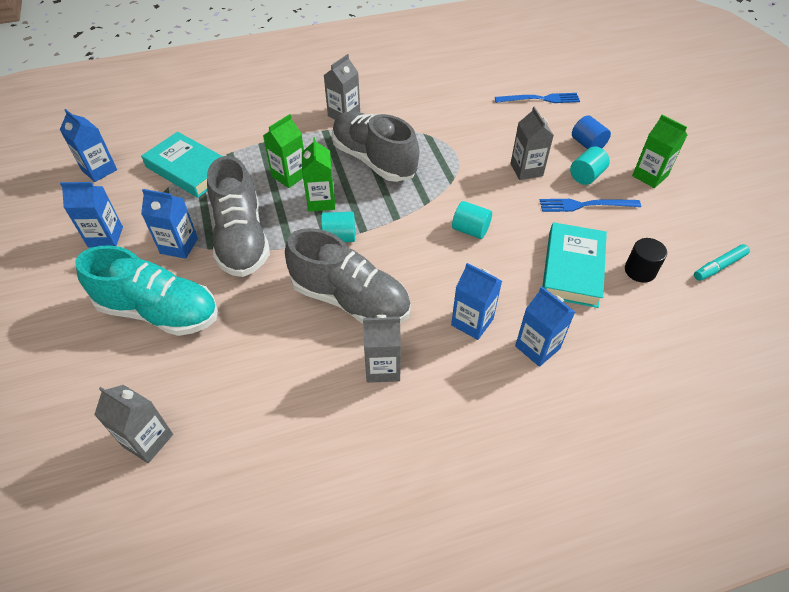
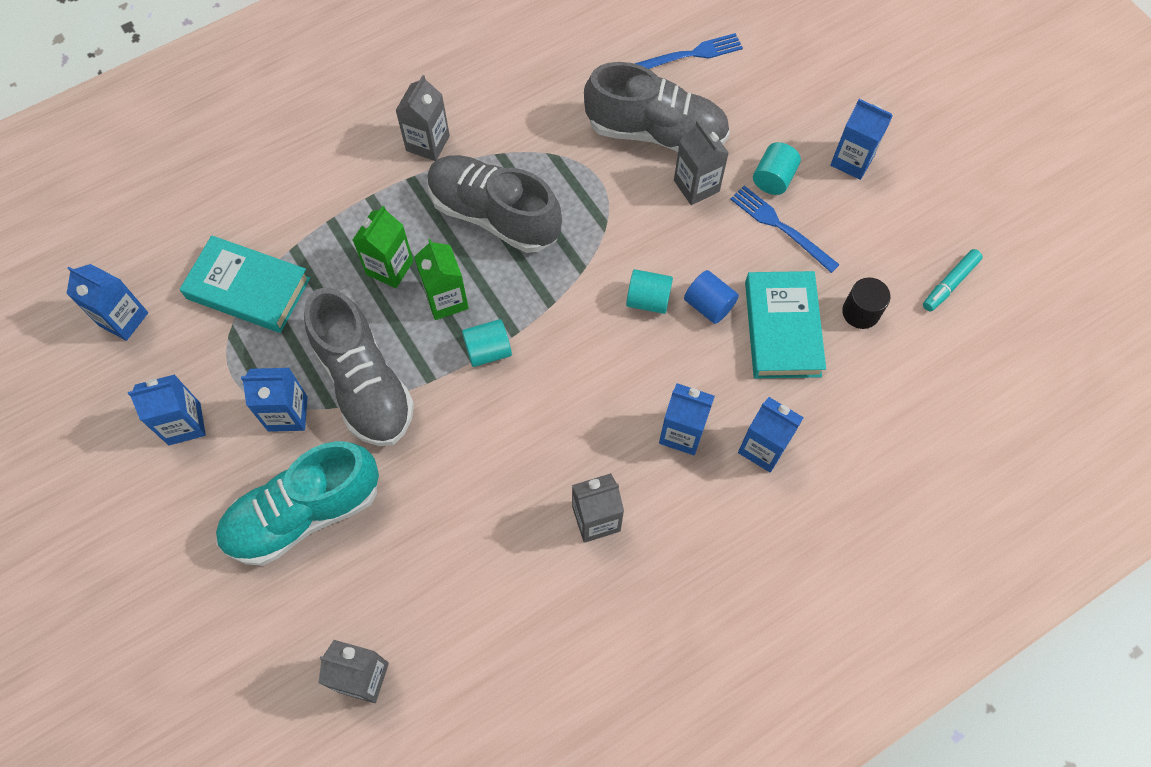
camera: 15 degrees left, 15 degrees up
turquoise shoe [75,245,218,336] -> turquoise shoe turned 150 degrees clockwise [216,441,379,566]
grey shoe [285,228,411,324] -> grey shoe moved to [584,62,730,152]
blue fork [540,199,641,212] -> blue fork turned 60 degrees clockwise [730,186,840,273]
blue cylinder [572,116,611,149] -> blue cylinder moved to [684,270,739,324]
green carton [632,115,687,188] -> blue carton [830,99,893,180]

